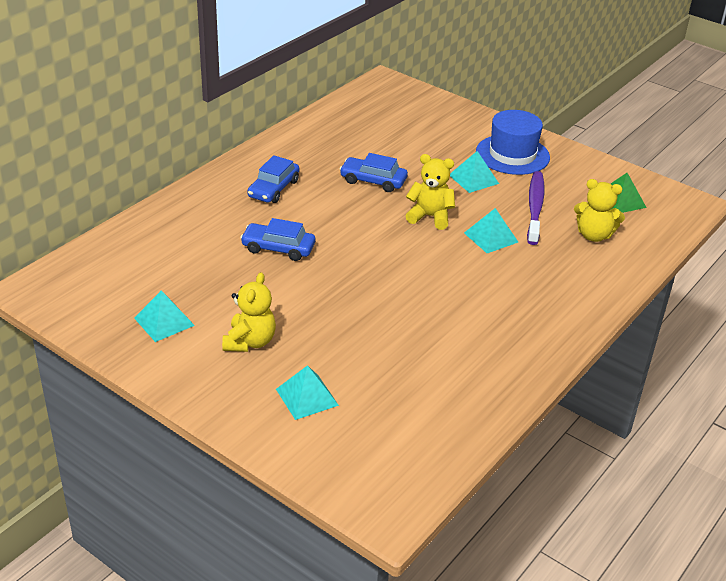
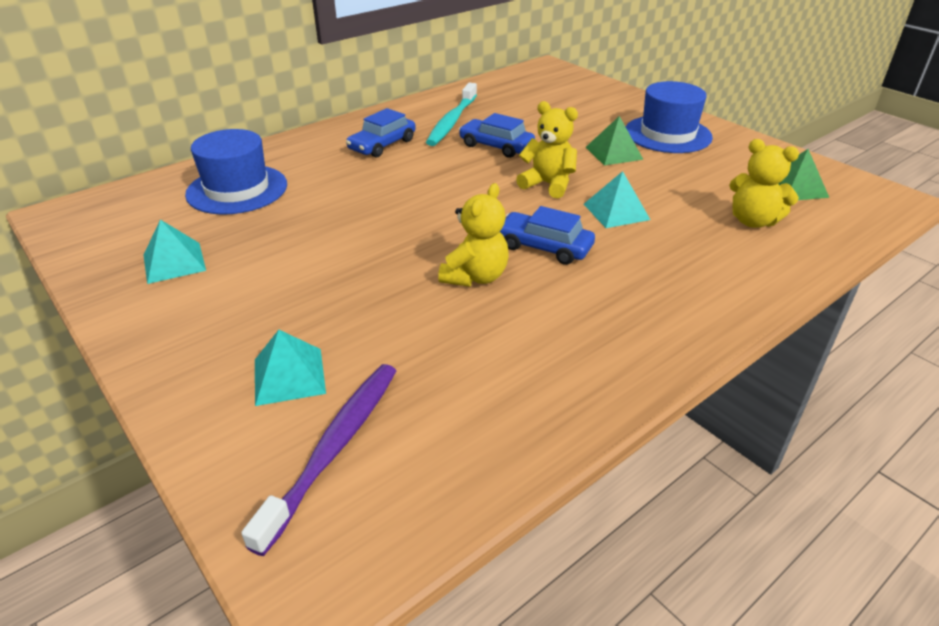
camera: 15 degrees right, 0 degrees up
yellow teddy bear [222,272,276,352] -> yellow teddy bear moved to [438,183,508,287]
blue car [240,218,315,261] -> blue car moved to [500,206,595,265]
turquoise pyramid [450,151,499,193] -> green pyramid [586,116,644,166]
purple toothbrush [527,171,544,245] -> purple toothbrush moved to [241,364,396,556]
none -> blue hat [185,129,287,215]
none -> turquoise toothbrush [426,83,477,146]

